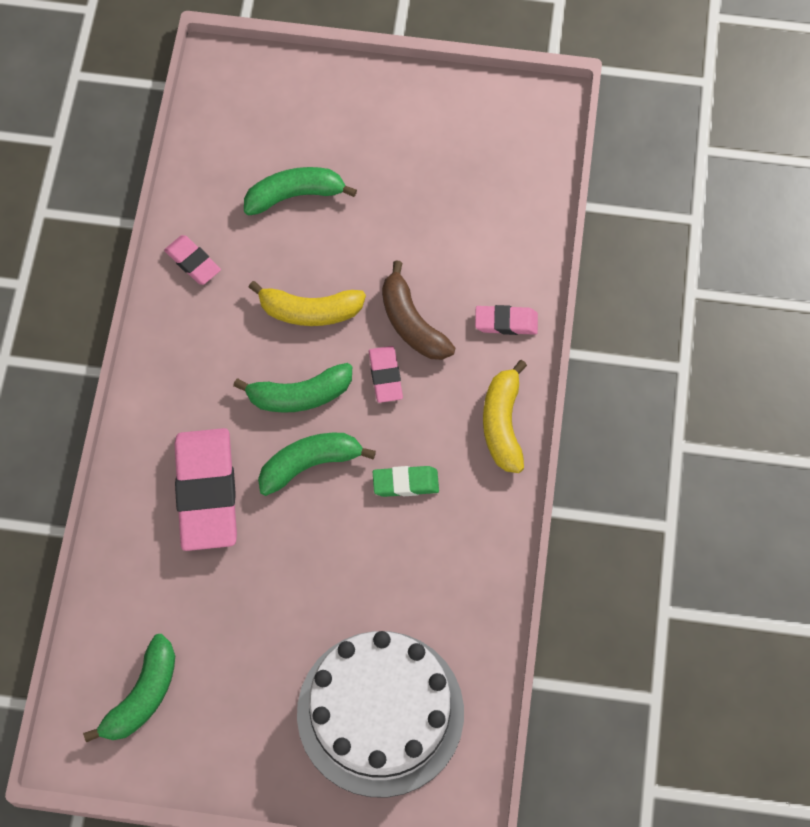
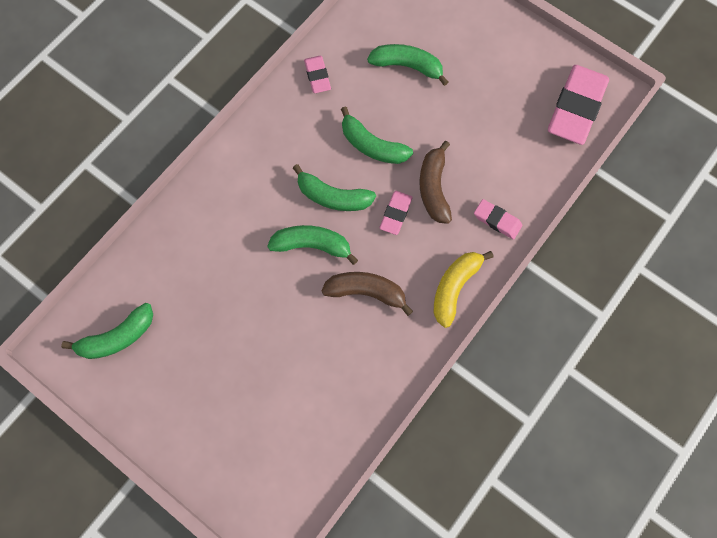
camera: 30 degrees right, 5 degrees up
pink eraser [174,428,237,551] -> pink eraser moved to [548,65,609,145]
yellow banana [249,281,366,326] -> green banana [341,106,413,164]
white cake [297,631,464,797] -> none
green eraser [373,466,439,497] -> brown banana [321,272,413,316]

